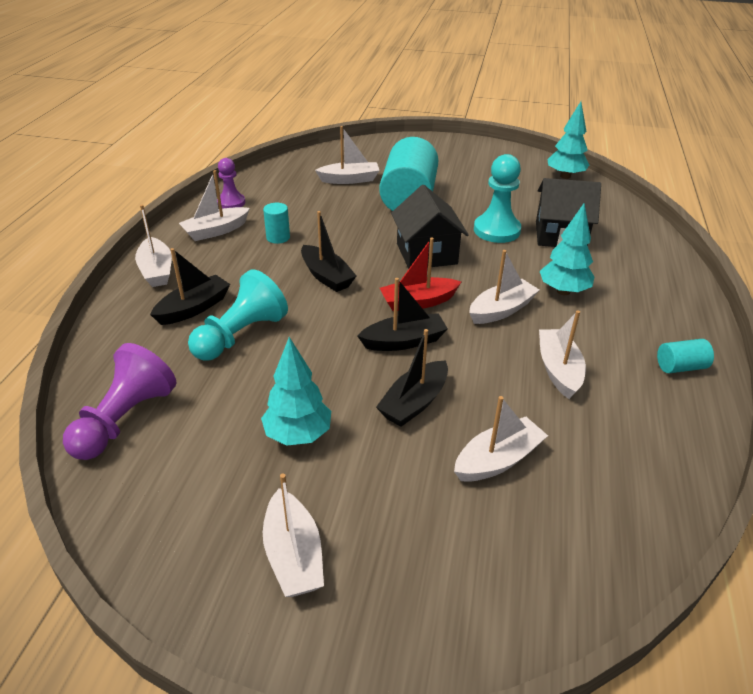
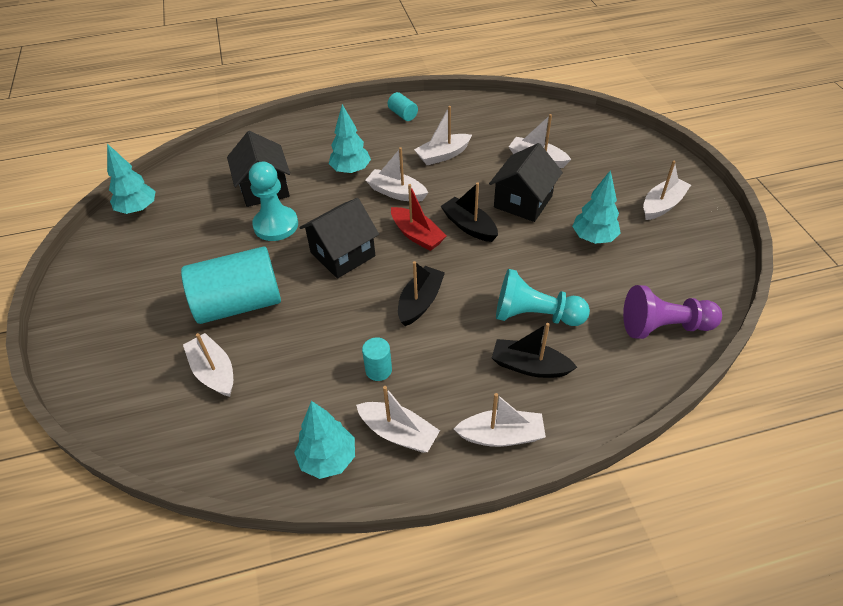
camera: 115 degrees left, 10 degrees up
white boat [135,205,172,287] -> white boat turned 45 degrees clockwise [454,393,546,447]
purple pawn [217,158,245,209] -> turquoise tree [294,401,355,479]
black boat [376,329,448,427] -> black house [489,143,563,222]

